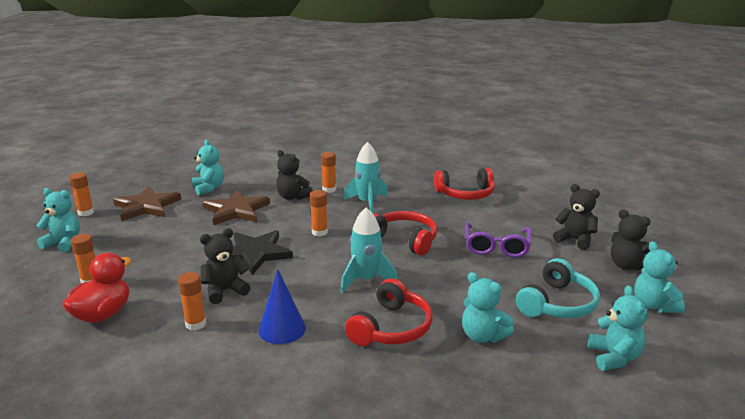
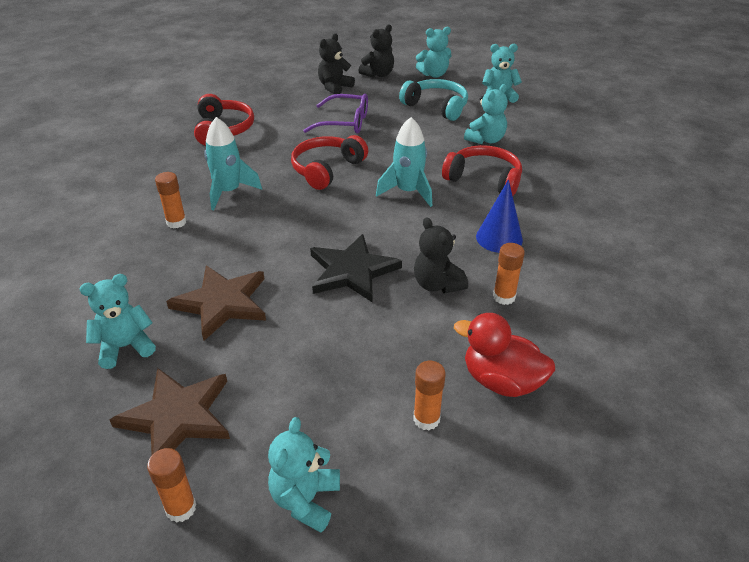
camera: 90 degrees left, 15 degrees up
black teddy bear [276,150,313,200] -> none
orange glue stick [310,190,328,237] -> none

